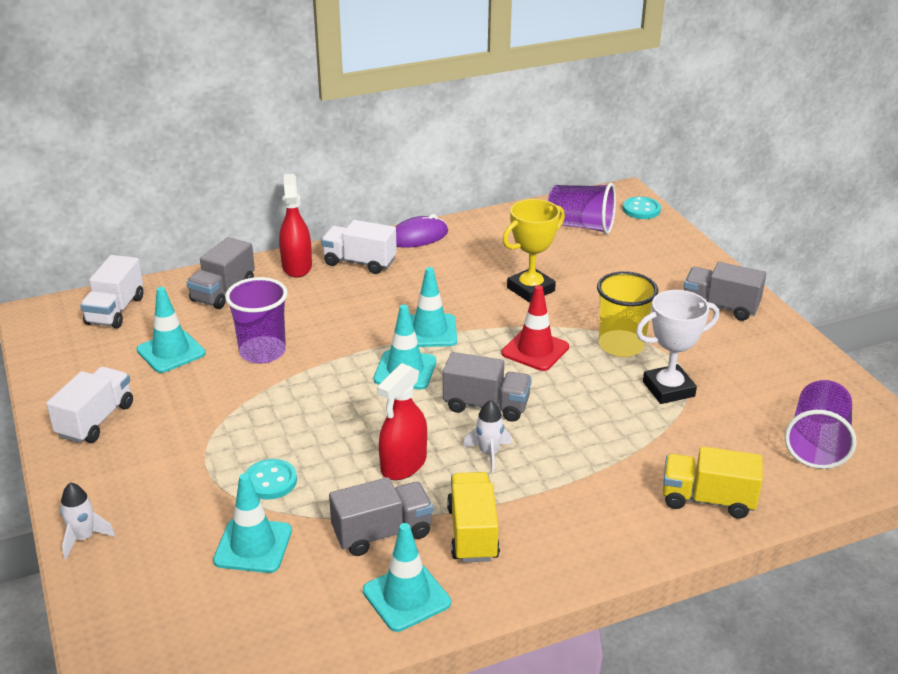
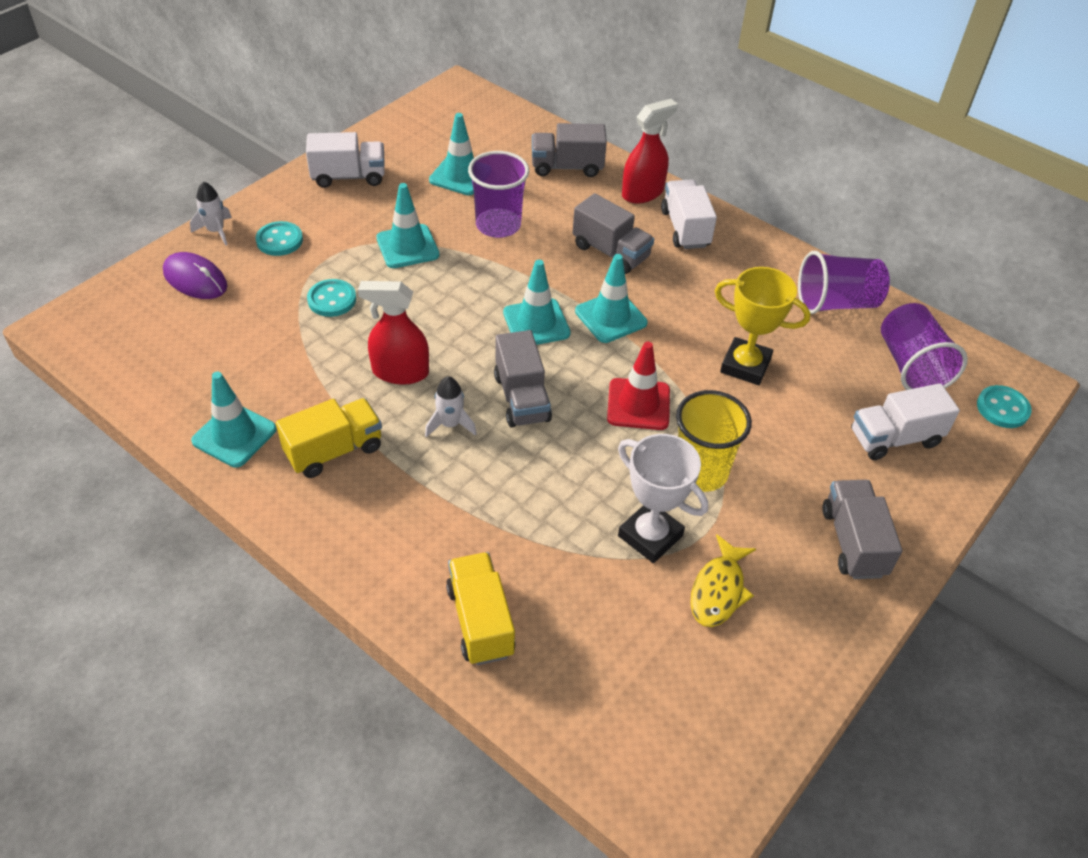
camera: 60 degrees right, 15 degrees up
white truck [80,255,143,328] -> white truck moved to [851,383,960,460]
turquoise traffic cone [213,473,292,573] -> turquoise traffic cone moved to [376,183,440,268]
grey truck [329,477,433,556] -> grey truck moved to [573,193,654,274]
purple mouse [395,214,448,248] -> purple mouse moved to [163,252,227,299]
purple cup [785,380,857,469] -> purple cup moved to [798,251,890,314]
none -> turquoise button [256,221,303,256]
none -> yellow fish [690,534,756,627]

